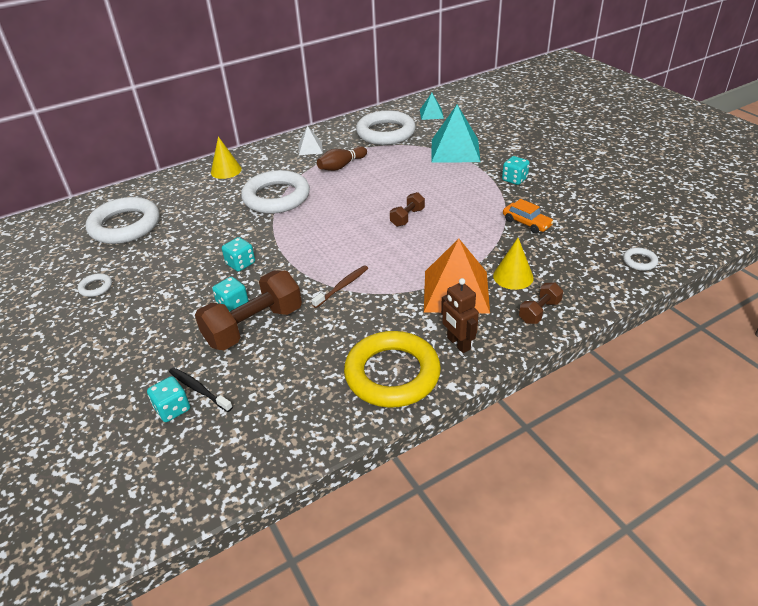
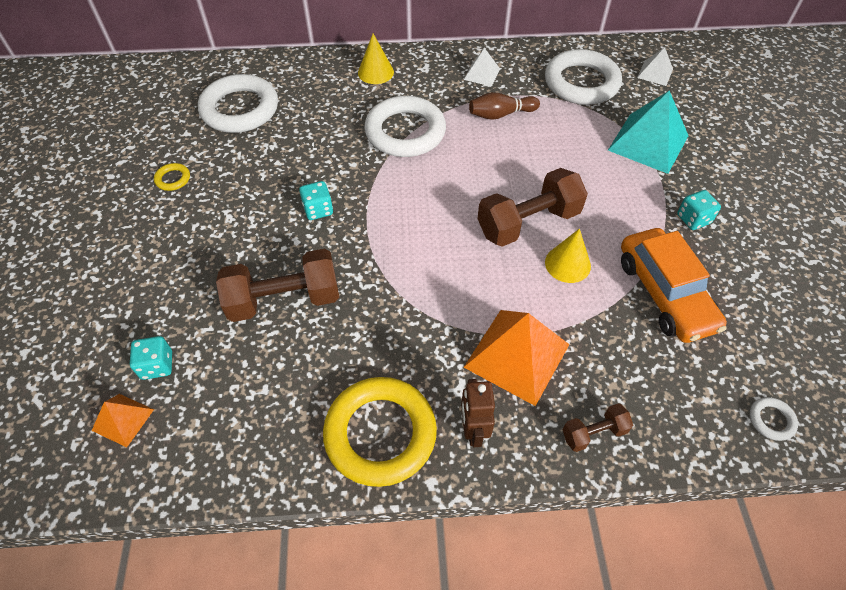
camera: 25 degrees right, 15 degrees up
white ring [78,273,112,297] -> yellow ring [154,163,190,191]
black toothbrush [169,367,233,412] -> none
turquoise dice [212,277,249,311] -> none
brown toothbrush [312,265,368,308] -> none
brown dumbbell [390,192,425,227] -> brown dumbbell [477,168,588,247], size x1.98
turquoise pyramid [420,93,444,120] -> white pyramid [637,47,673,86]
yellow cone [493,238,534,290] -> yellow cone moved to [545,228,591,283]
orange car [503,199,554,233] -> orange car [621,228,727,343], size x1.92
none -> orange pyramid [92,394,154,447]

